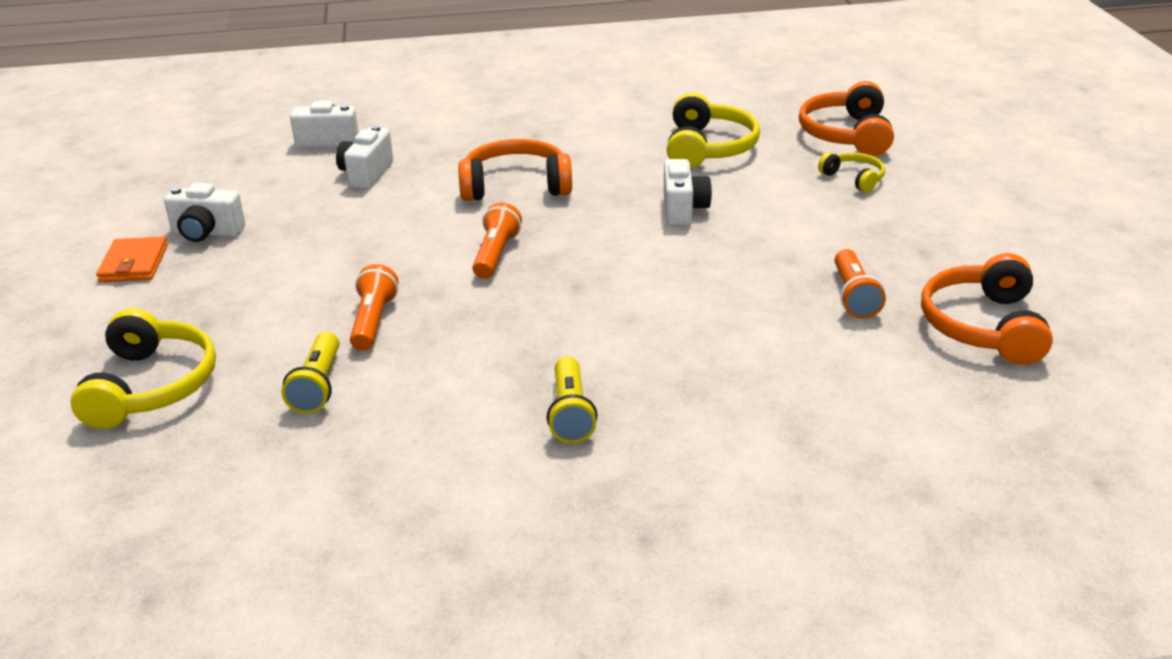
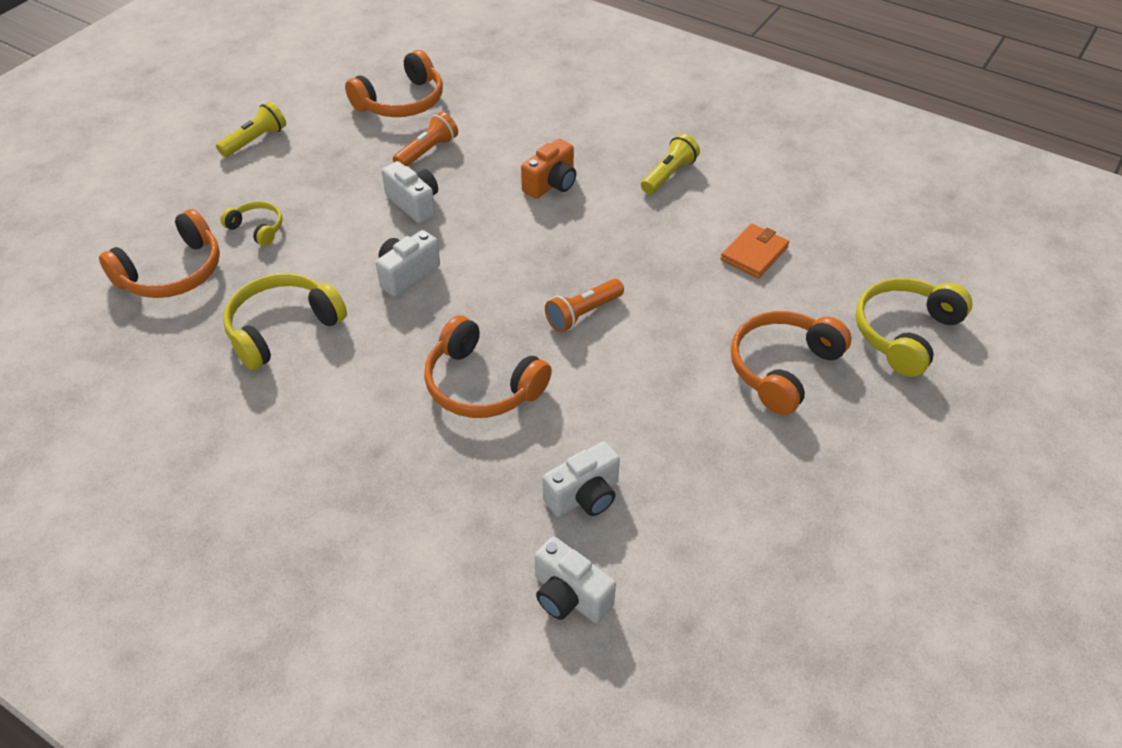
camera: 140 degrees left, 15 degrees up
orange wallet [96,236,168,282] -> orange wallet moved to [720,223,789,278]
white camera [164,183,245,242] -> white camera moved to [382,161,438,223]
yellow flashlight [282,332,339,414] -> yellow flashlight moved to [216,101,286,157]
orange flashlight [350,264,398,351] -> none
yellow headphones [818,152,885,193] -> yellow headphones turned 120 degrees clockwise [221,201,283,246]
none -> orange camera [521,139,576,199]
none -> orange headphones [731,311,852,415]

